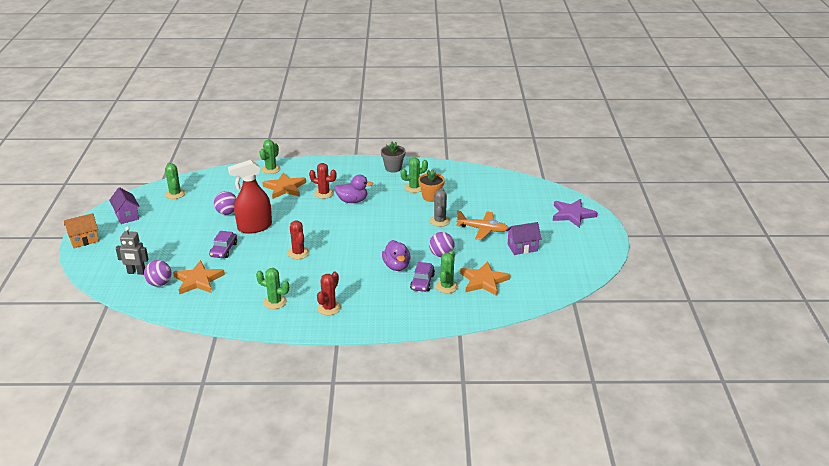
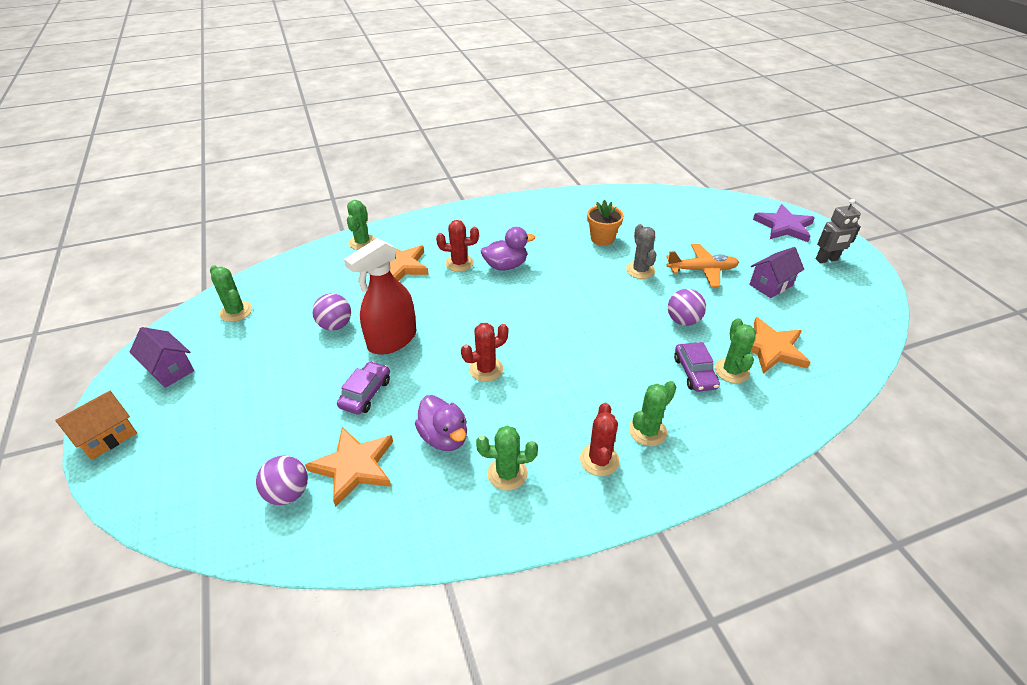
camera: 20 degrees left, 10 degrees up
grey robot [116,226,148,275] -> grey robot moved to [816,199,861,263]
purple car [209,231,237,258] -> purple car turned 150 degrees counterclockwise [337,361,390,414]
red cactus [288,221,310,259] -> red cactus turned 75 degrees counterclockwise [461,323,508,382]
grey flower pot [381,142,406,172] -> none
purple duck [382,240,411,271] -> purple duck moved to [415,395,467,451]
green cactus [401,157,428,193] -> green cactus moved to [629,381,677,446]

